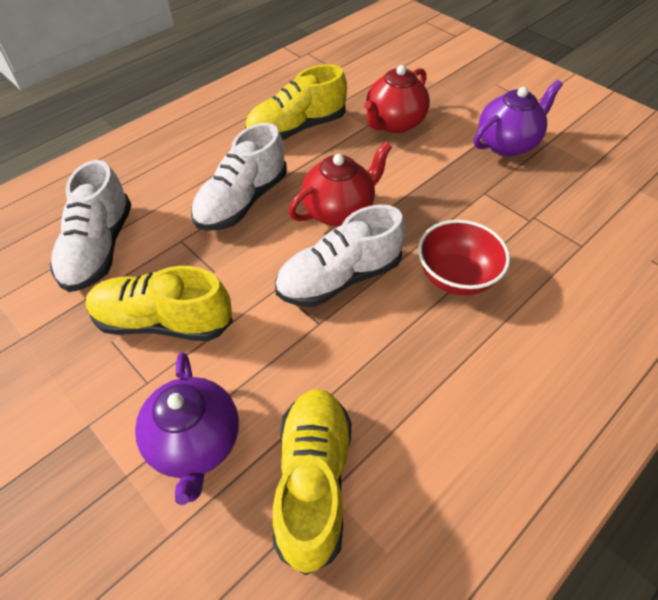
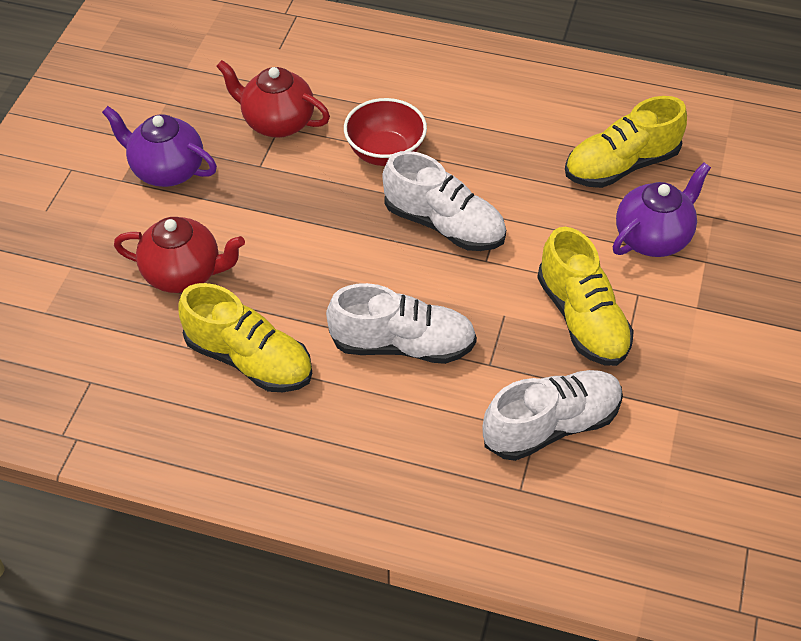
camera: 120 degrees left, 0 degrees up
red teapot [289,142,392,226] -> red teapot moved to [216,60,330,138]

